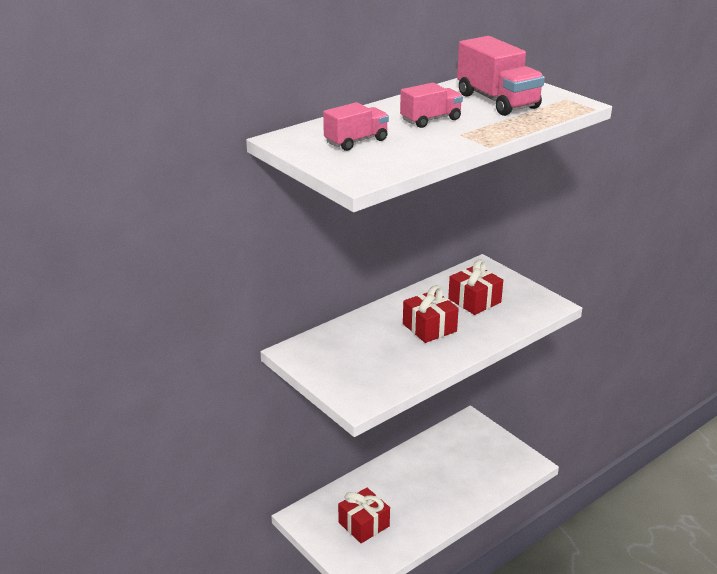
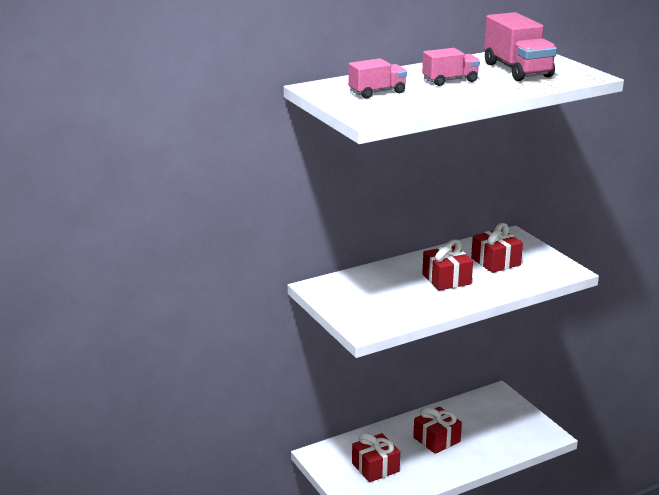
camera: 10 degrees right, 5 degrees down
none -> red gift [413,407,462,454]

